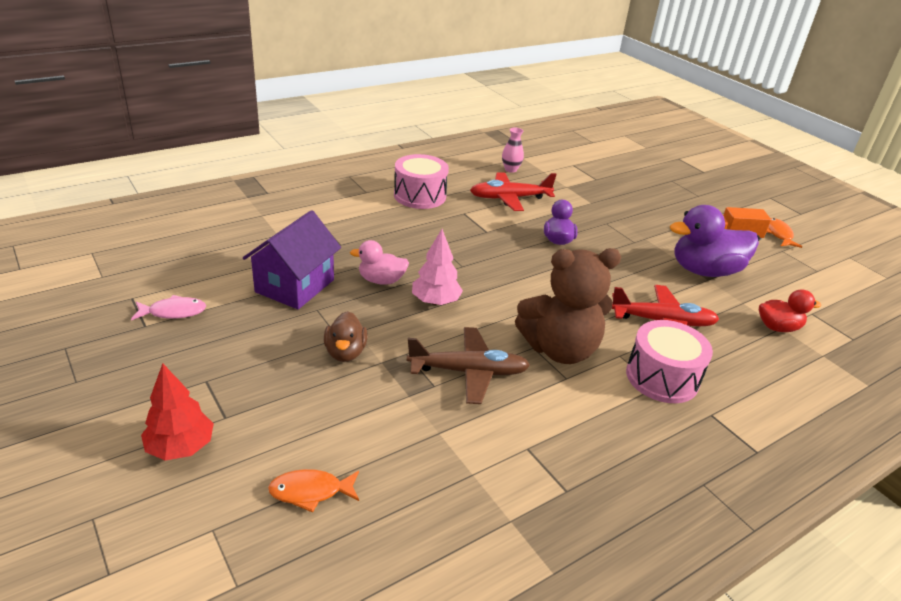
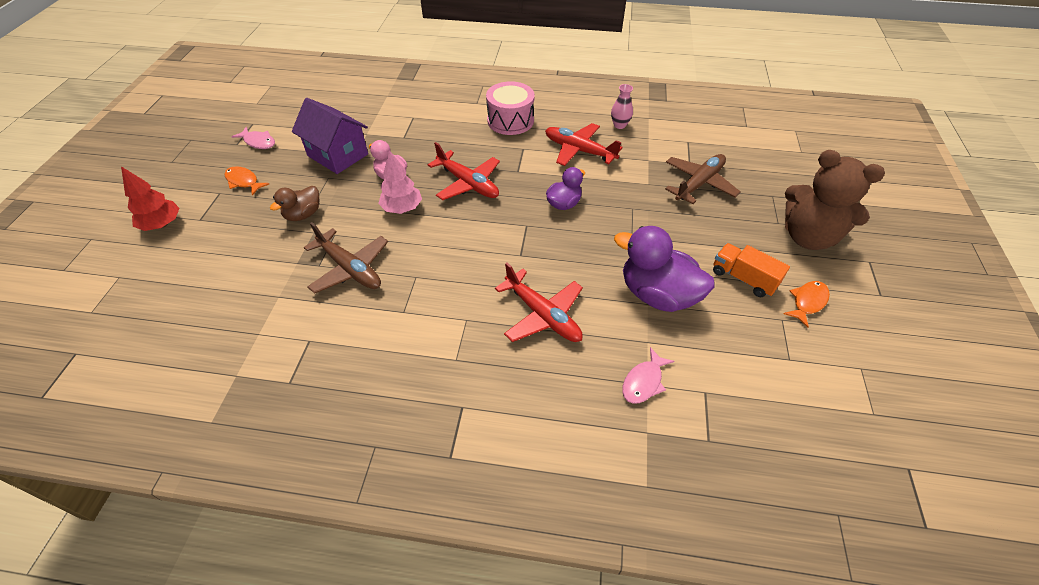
camera: 45 degrees right, 15 degrees up
purple house [243,210,341,309] -> purple house turned 60 degrees clockwise [292,98,368,174]
orange fish [268,469,359,513] -> orange fish moved to [224,166,269,196]
brown teddy bear [515,248,621,364] -> brown teddy bear moved to [785,150,885,250]
pink drum [626,320,713,403] -> none
red duck [759,289,821,332] -> pink fish [622,347,674,404]
none -> red plane [428,142,500,200]
none -> brown plane [665,154,740,204]

